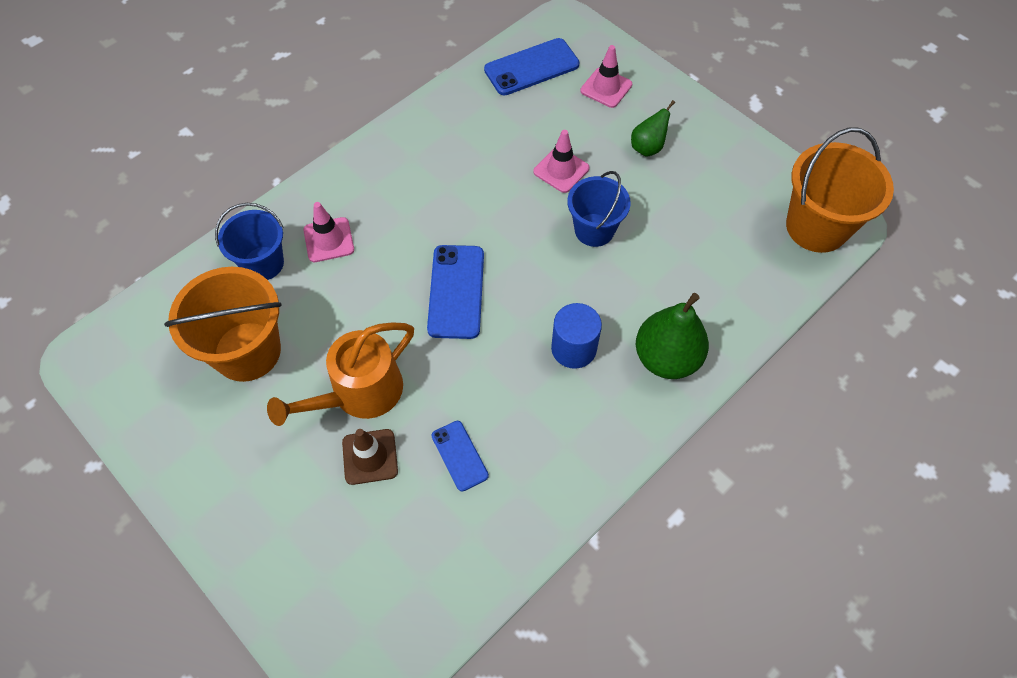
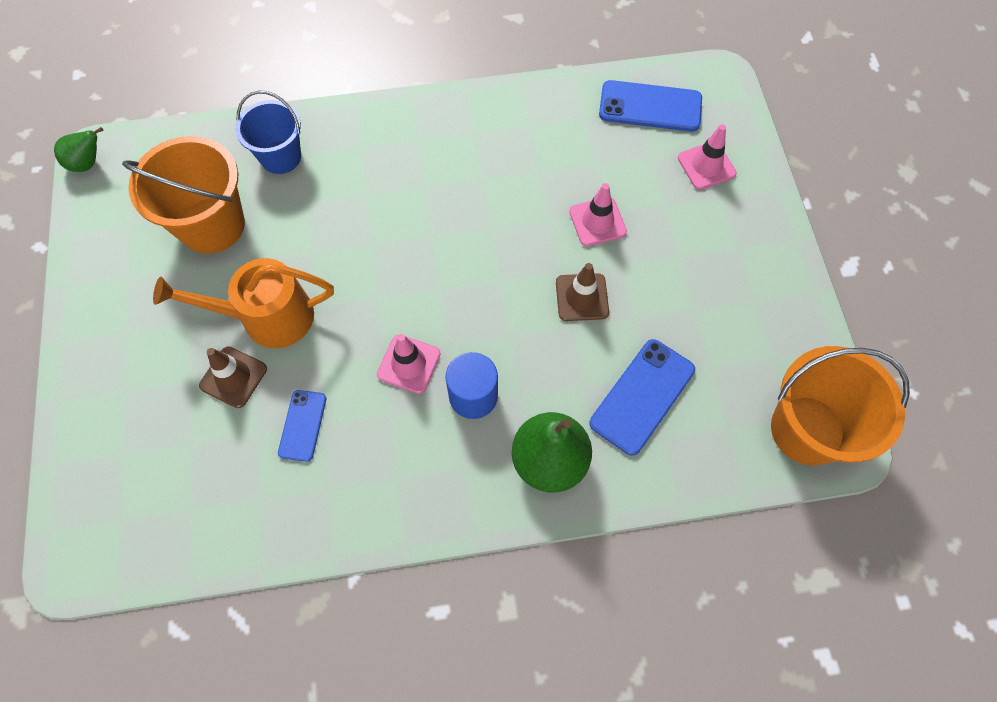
camera: 35 degrees right, 5 degrees up
pink traffic cone [303,202,354,262] -> pink traffic cone moved to [377,334,441,394]
blue phone [427,245,484,339] -> blue phone moved to [590,339,695,456]
blue bucket [567,171,631,247] -> brown traffic cone [556,263,609,321]
green pear [631,100,675,157] -> green pear moved to [54,127,103,172]

